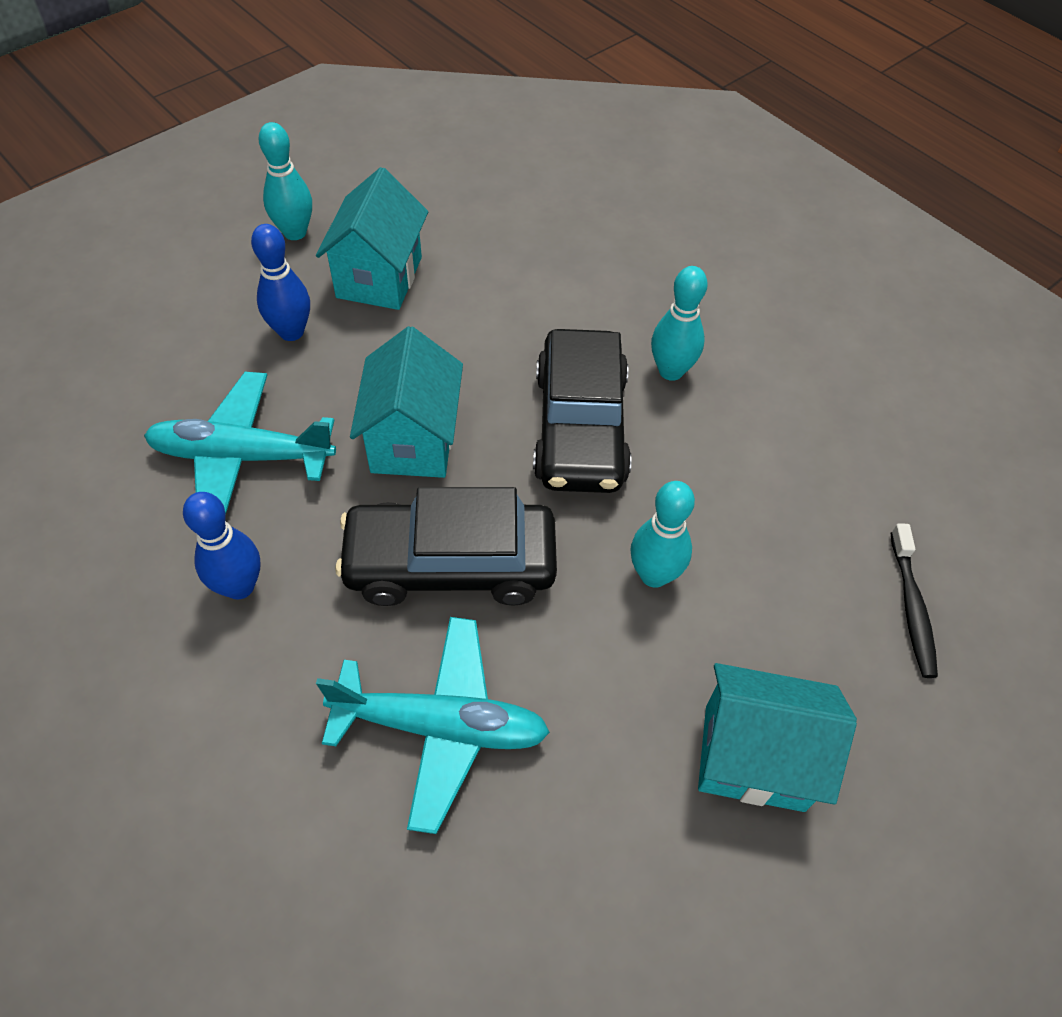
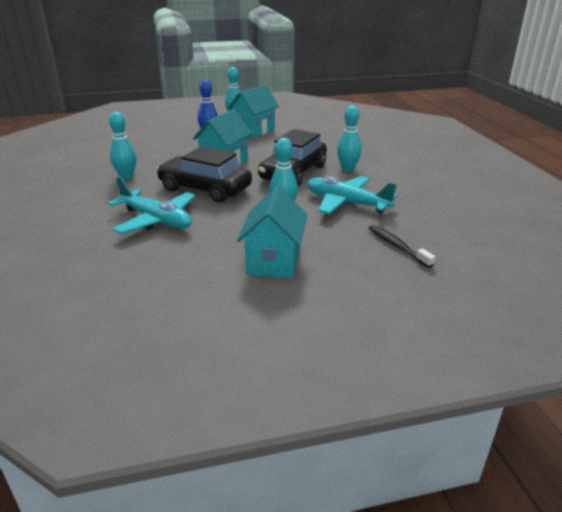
camera: 30 degrees right, 25 degrees down
turquoise plane [144,372,336,514] -> turquoise plane moved to [307,176,397,214]
blue bowling pin [183,492,260,600] -> turquoise bowling pin [109,112,137,179]
turquoise house [698,663,857,812] -> turquoise house turned 60 degrees clockwise [237,186,307,279]
black toothbrush [891,523,938,678] -> black toothbrush turned 120 degrees clockwise [369,225,435,268]

